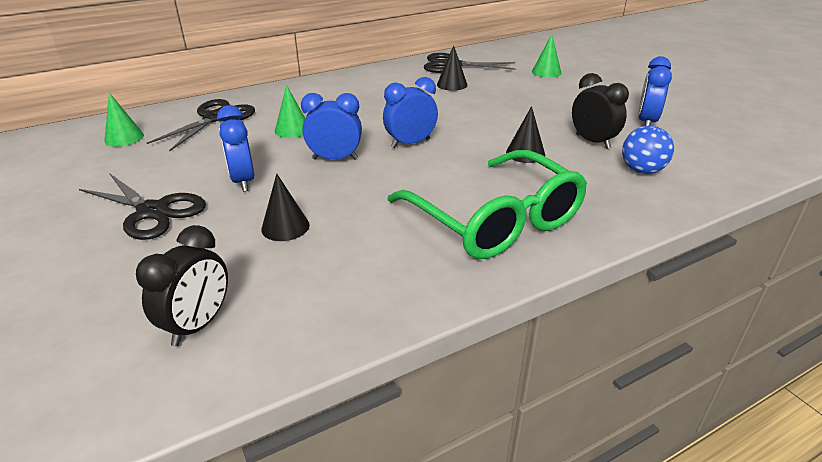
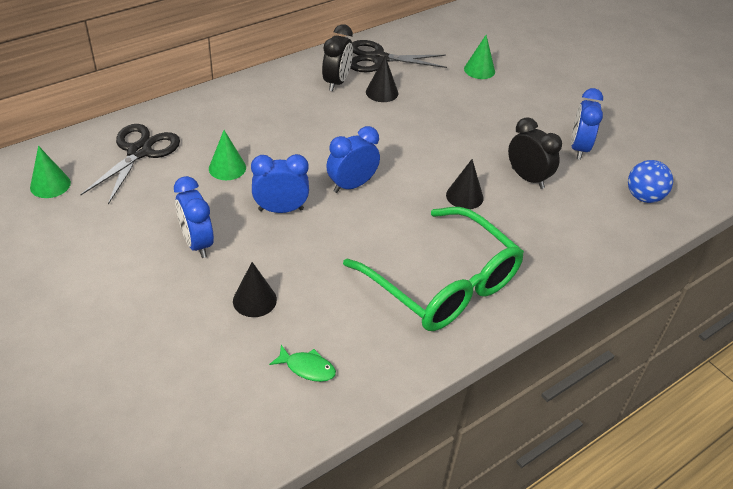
camera: 10 degrees left, 10 degrees up
black scissors [79,173,206,240] -> none
black clock [136,225,228,346] -> black clock moved to [322,24,353,91]
blue ball [622,126,674,174] -> blue ball moved to [628,160,673,203]
none -> green fish [269,345,336,382]

